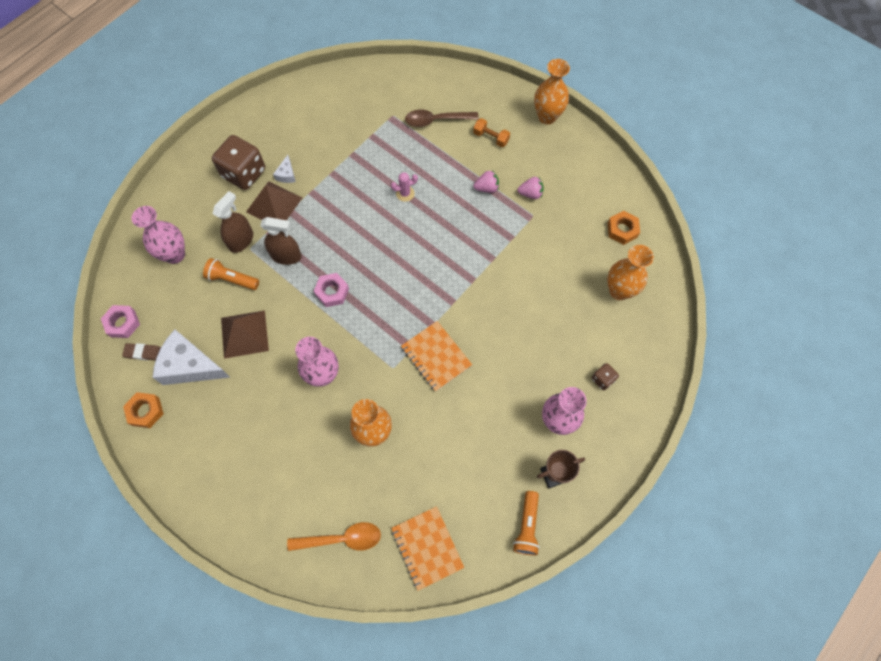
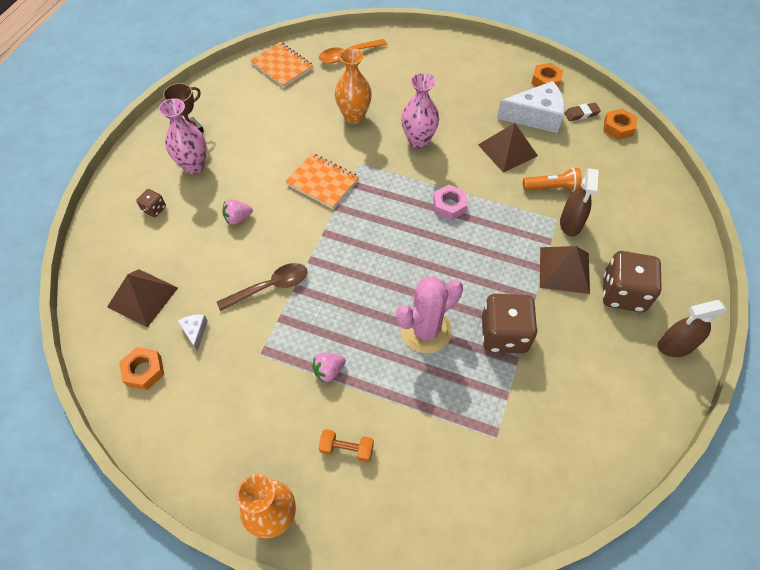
camera: 160 degrees right, 10 degrees down
pink nut [101,305,140,338] -> orange nut [603,109,637,140]
pink vase [132,206,185,264] -> none
brown spray bottle [260,217,302,265] -> brown spray bottle moved to [658,300,727,357]
white cheese [273,155,296,183] -> white cheese moved to [178,315,208,352]
pink cactus [391,172,418,202] -> pink cactus [396,276,463,353], size x2.16
brown spoon [405,110,479,127] -> brown spoon moved to [217,263,307,311]
orange flashlight [513,491,540,555] -> none
pink strawberry [517,177,544,199] -> pink strawberry moved to [222,199,253,225]
orange vase [607,245,654,300] -> brown pyramid [107,269,178,327]
none -> brown dice [482,294,538,353]

